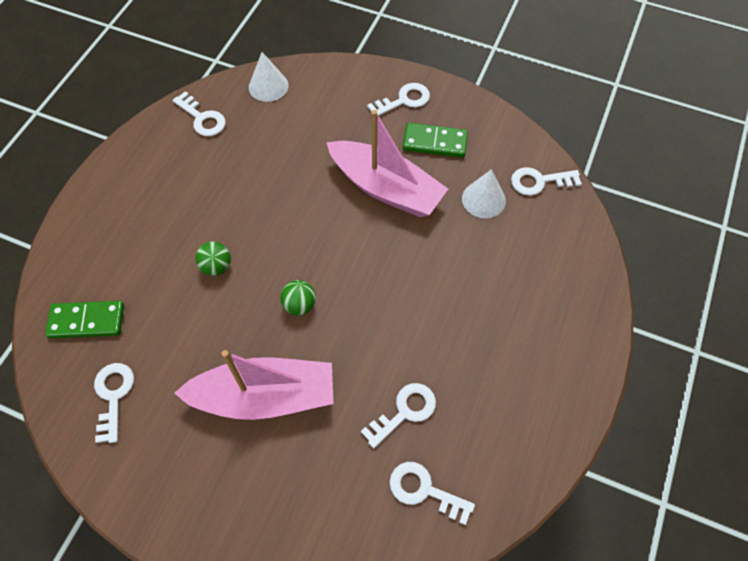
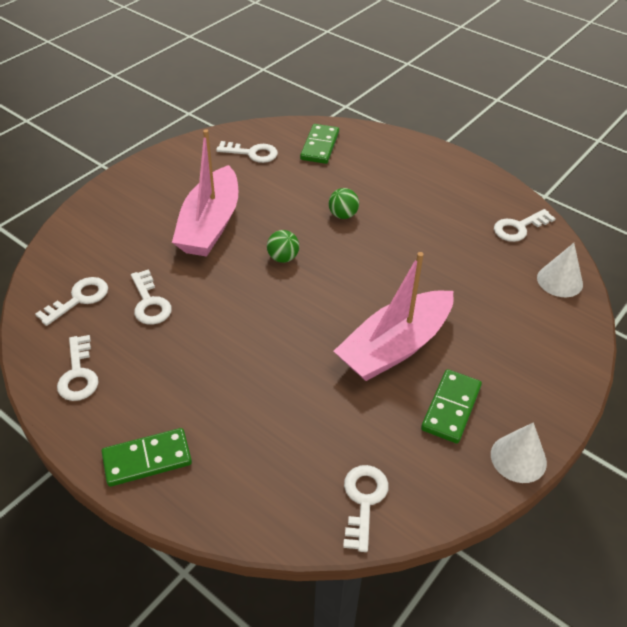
camera: 105 degrees right, 15 degrees down
white key [367,83,430,117] -> white key moved to [57,335,99,401]
white cone [462,169,506,218] -> white cone moved to [491,422,547,483]
none -> green domino [102,428,192,487]

